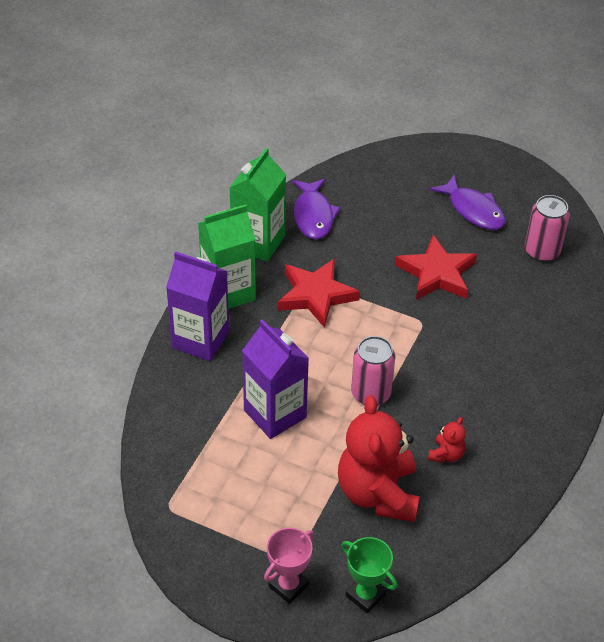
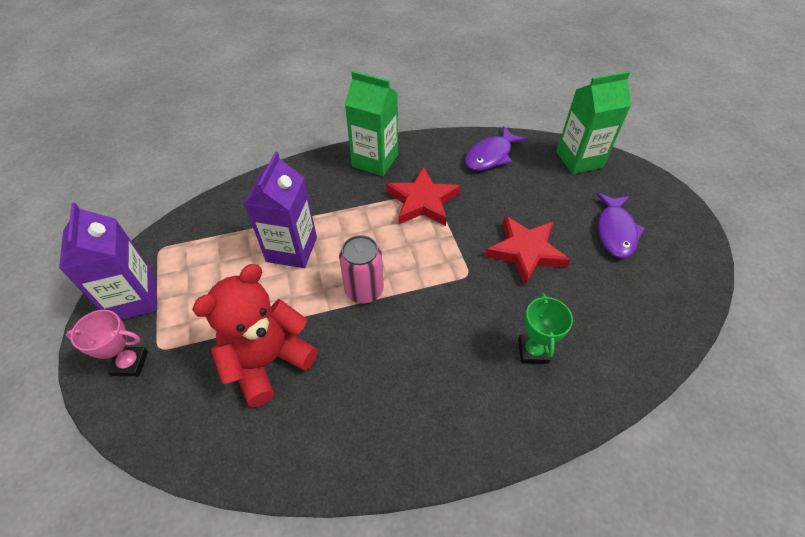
camera: 50 degrees right, 5 degrees up
purple carton [166,251,229,361] -> purple carton moved to [59,202,157,320]
green carton [230,148,286,262] -> green carton moved to [556,71,631,174]
green trophy [342,537,397,614] -> green trophy moved to [518,293,573,364]
red teddy bear [428,417,466,463] -> none
pink can [525,195,570,262] -> none

